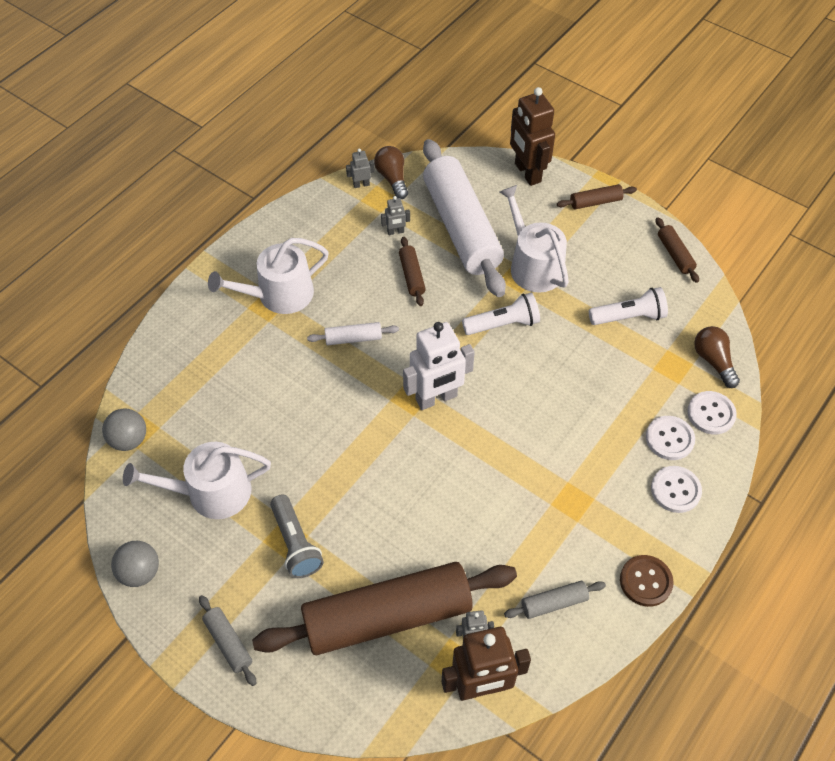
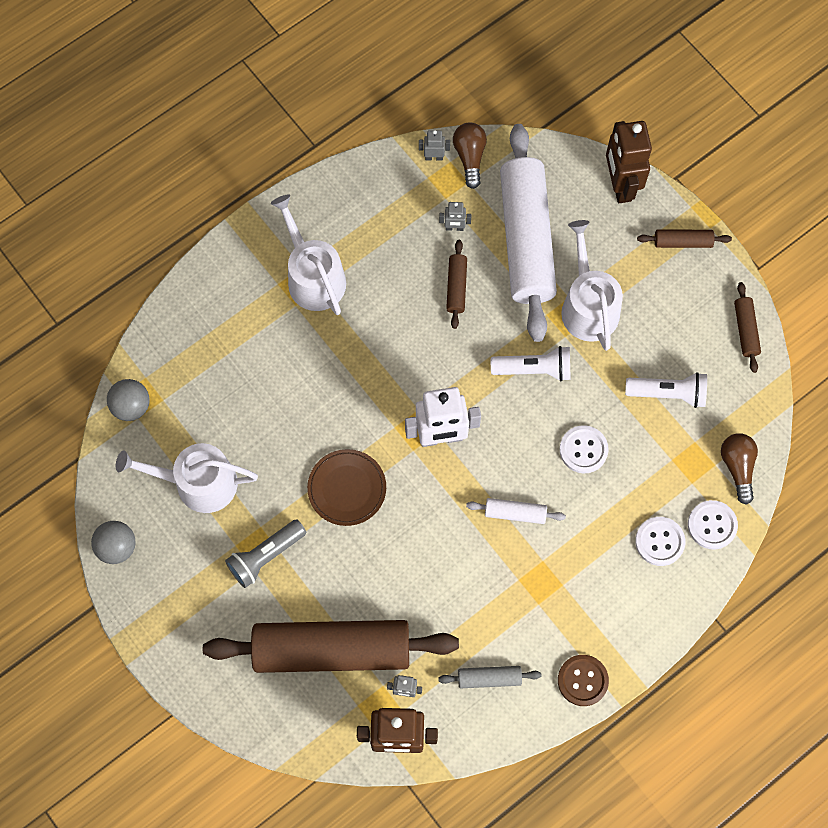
camera: 15 degrees right, 15 degrees up
grey rolling pin [199,595,257,686] -> none
white watering can [208,238,329,314] -> white watering can turned 75 degrees clockwise [271,195,346,315]
grey flashlight [270,495,324,578] -> grey flashlight turned 60 degrees clockwise [225,519,306,588]
white rolling pin [307,322,399,345] -> white rolling pin moved to [466,498,566,524]
white button [651,466,702,513] -> white button moved to [560,425,609,473]
none -> brown plate [307,449,386,526]

